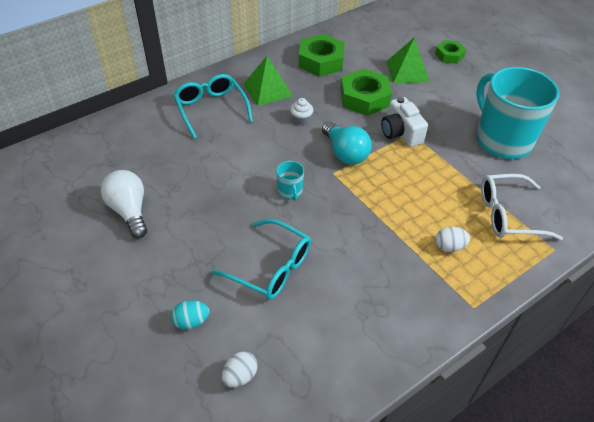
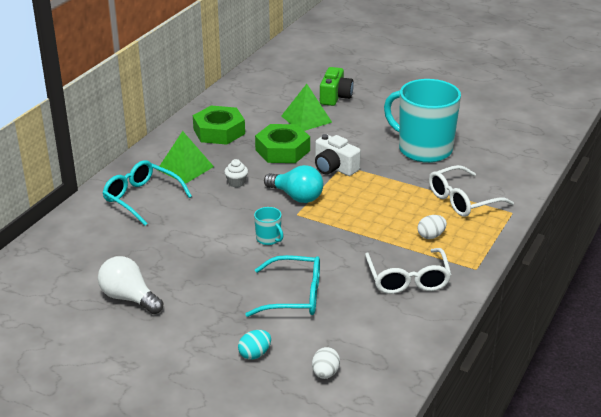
camera: 25 degrees left, 15 degrees down
green nut [435,40,466,64] -> green camera [320,67,354,106]
none -> white glasses [365,248,451,294]

